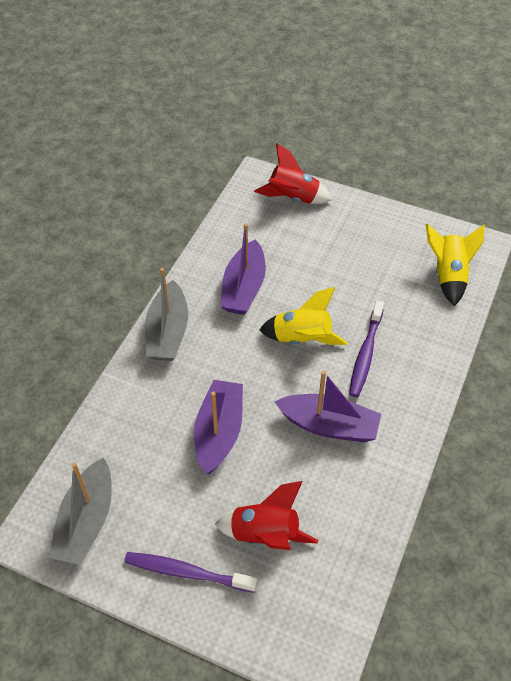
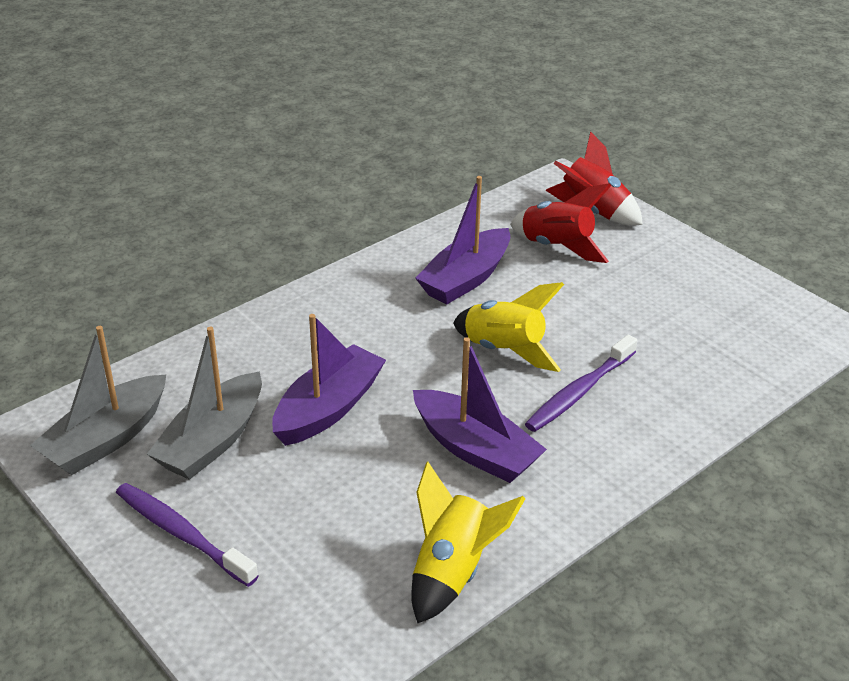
camera: 25 degrees right, 15 degrees down
grey boat [145,268,188,361] -> grey boat moved to [147,327,262,480]
red rocket [215,481,318,550] -> red rocket moved to [510,183,611,263]
yellow rocket [426,224,485,306] -> yellow rocket moved to [411,461,526,623]

